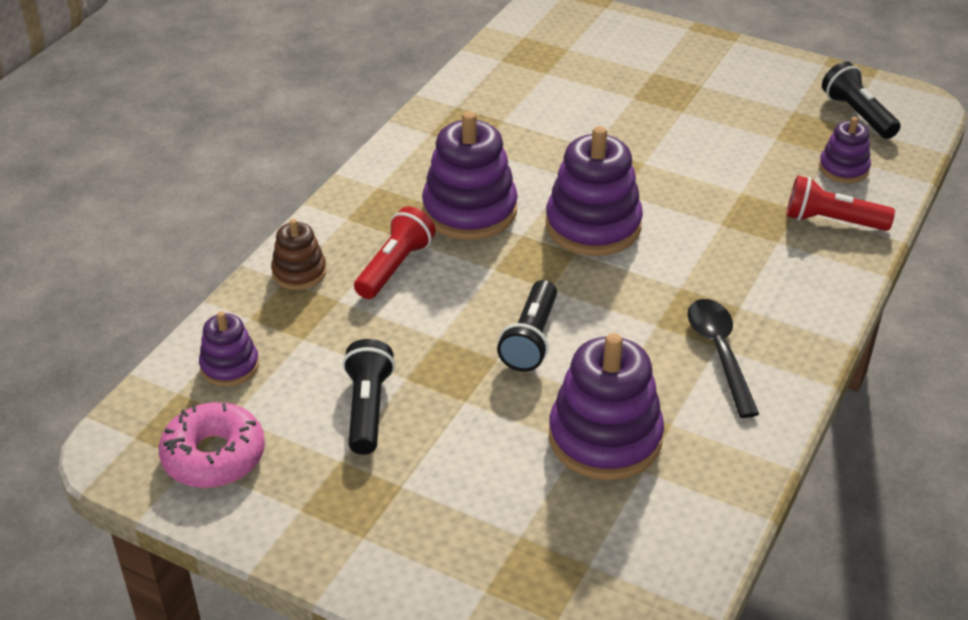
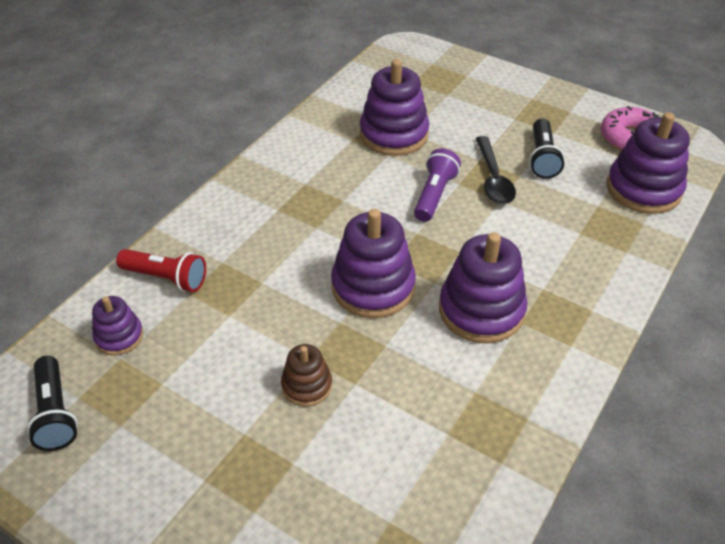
camera: 175 degrees left, 5 degrees up
purple stacking toy [199,311,259,387] -> purple stacking toy [607,112,690,214], size x1.84
brown stacking toy [271,219,327,290] -> brown stacking toy moved to [281,344,332,407]
red flashlight [354,206,436,299] -> none
black flashlight [497,280,557,372] -> purple flashlight [414,148,461,222]
black spoon [688,299,759,418] -> black spoon moved to [476,136,516,204]

